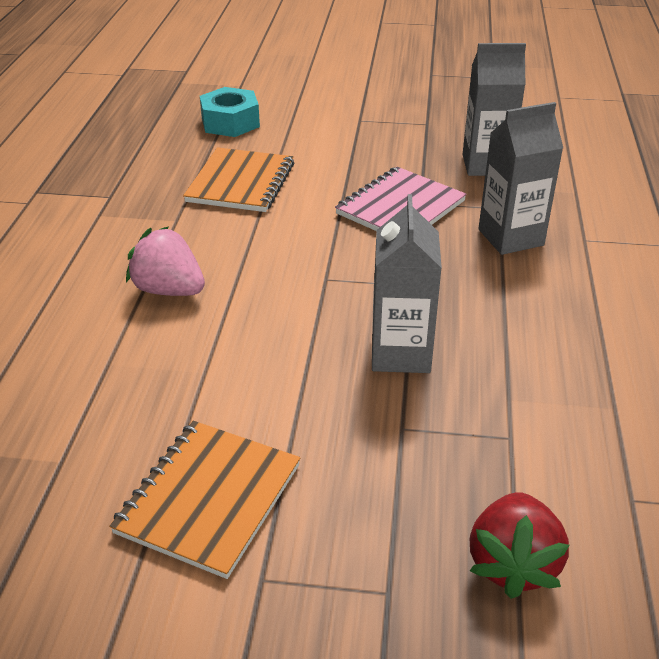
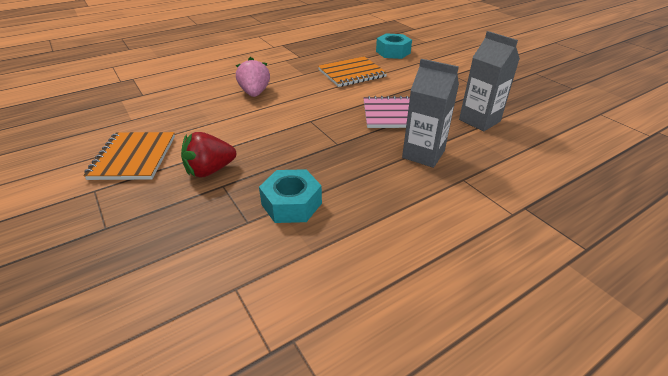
camera: 50 degrees right, 0 degrees up
orange notebook [109,421,300,579] -> orange notebook turned 75 degrees counterclockwise [83,132,175,180]
grey carton [372,194,442,373] -> none
red strawberry [470,492,569,599] -> red strawberry moved to [181,132,236,178]
none -> turquoise nut [259,169,322,223]

